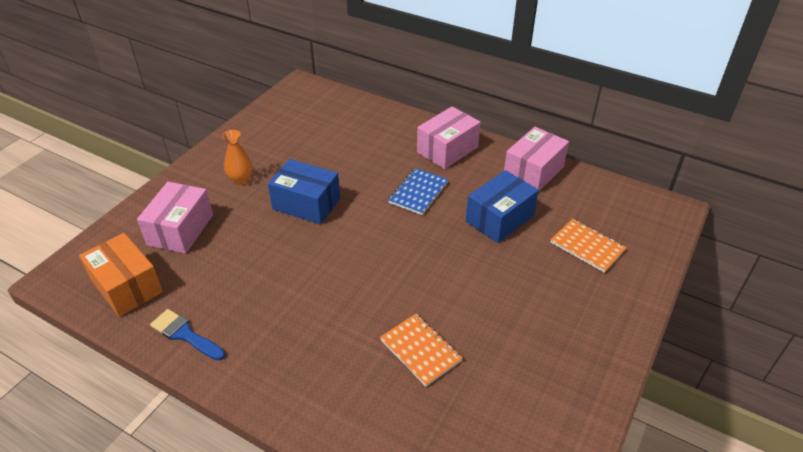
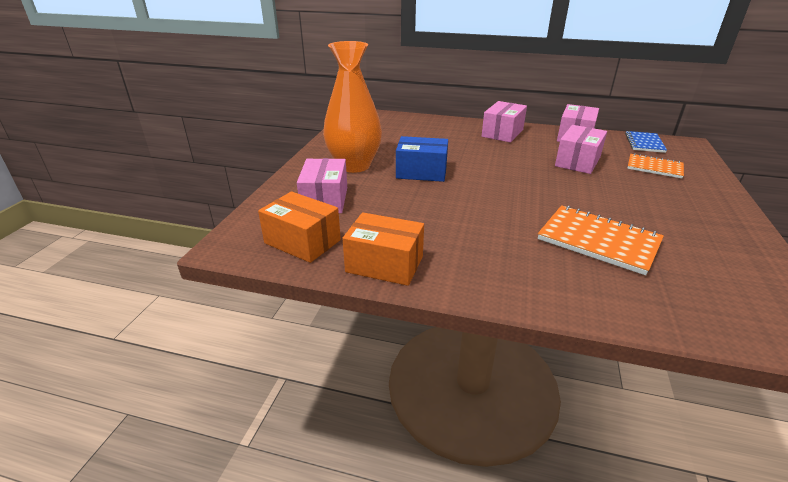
camera: 15 degrees left, 10 degrees down
blue brush [150,309,225,361] -> orange box [342,212,424,286]
orange vase [222,130,253,185] -> orange vase [323,41,382,173], size x2.33
orange notebook [380,314,463,386] -> orange notebook [538,205,664,275], size x1.60
blue notebook [388,168,448,215] -> blue notebook moved to [625,131,667,153]
blue box [466,170,539,243] -> pink box [555,125,607,174]

